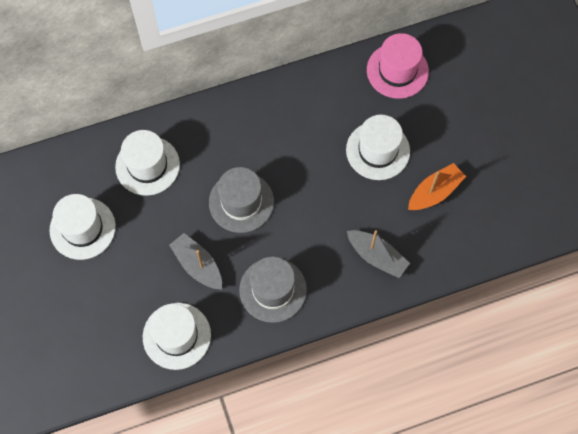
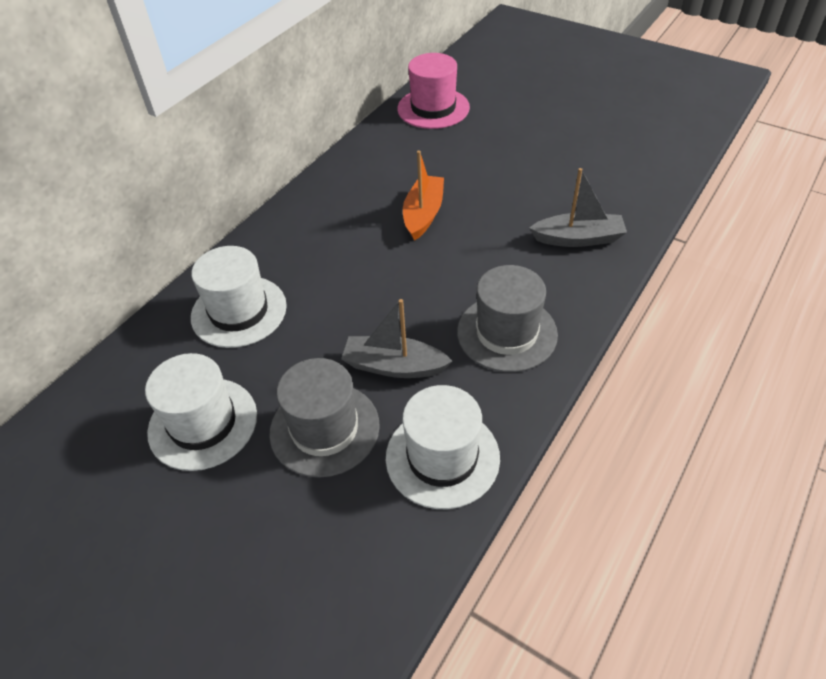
camera: 35 degrees left, 20 degrees down
grey hat [209,167,274,233] -> grey hat moved to [269,358,380,478]
white hat [346,115,410,180] -> none
orange boat [408,163,466,210] -> orange boat moved to [403,151,444,241]

